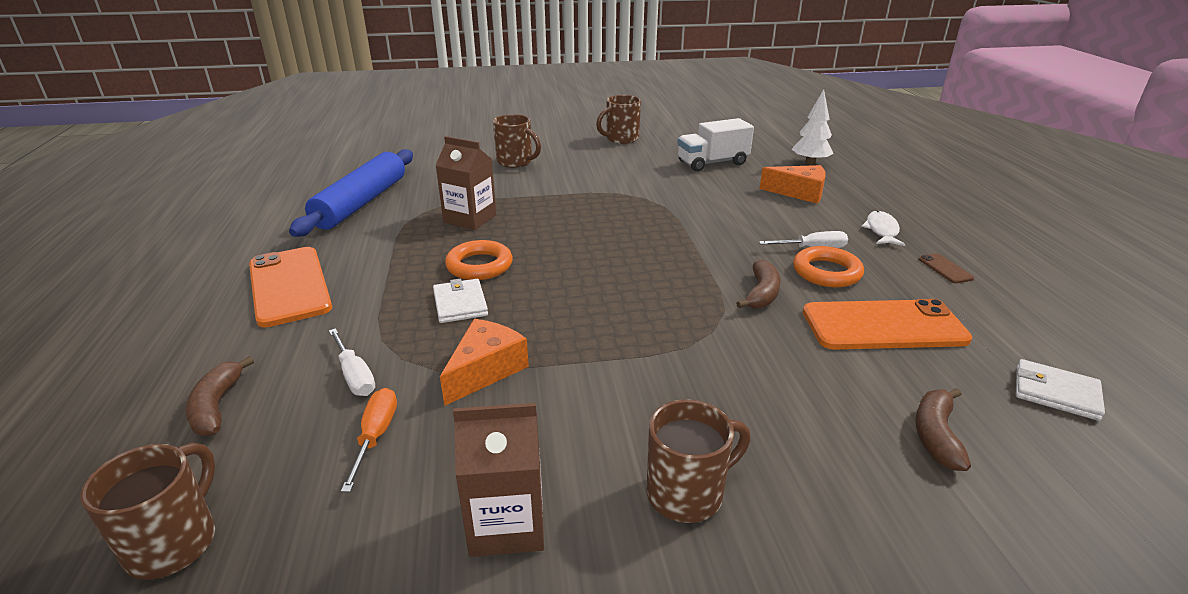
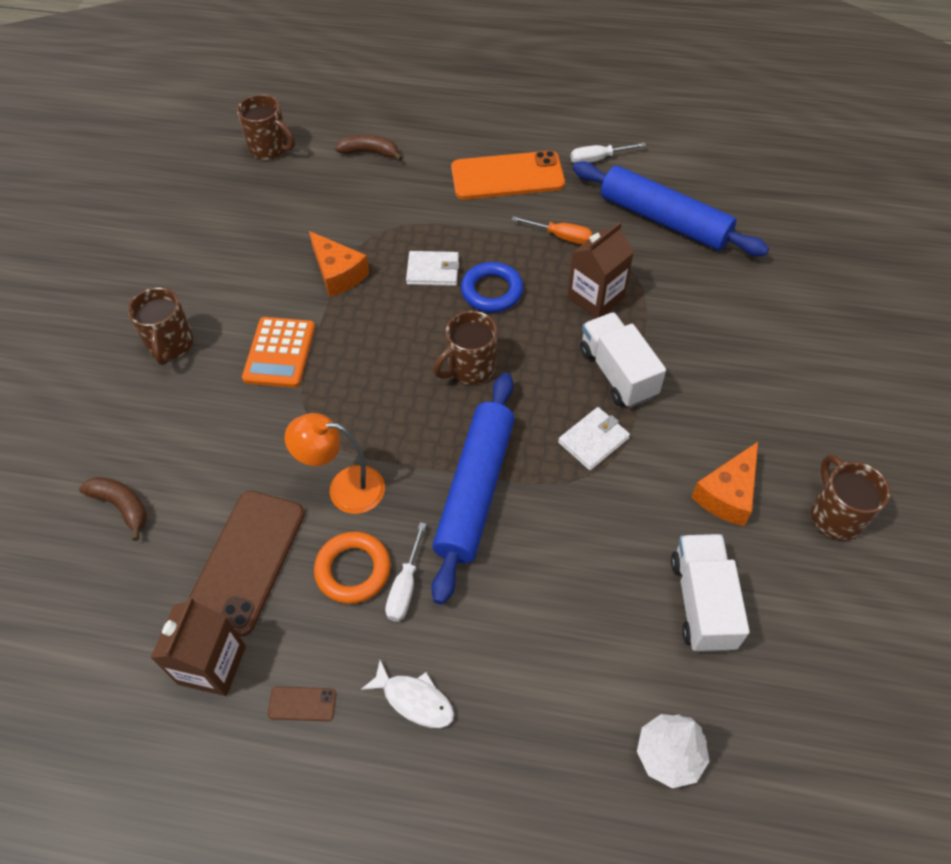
camera: 110 degrees right, 25 degrees up
white screwdriver [329,328,375,396] -> white screwdriver moved to [571,142,646,163]
orange screwdriver [341,388,397,492] -> orange screwdriver moved to [511,216,593,244]
orange ring [445,240,513,280] -> blue ring [461,262,523,312]
brown carton [453,403,544,557] -> brown carton moved to [150,598,246,696]
brown mug [493,114,541,168] -> brown mug moved to [433,311,498,384]
brown banana [736,260,780,309] -> orange lamp [284,413,385,514]
orange cheese [759,165,826,204] -> orange cheese moved to [691,442,758,526]
orange phone [803,299,972,350] -> brown phone [187,491,305,636]
white wallet [1016,359,1105,421] -> white wallet moved to [558,407,630,470]
none -> orange calculator [242,317,315,388]
none -> blue rolling pin [431,373,515,605]
none -> white truck [580,312,666,408]

